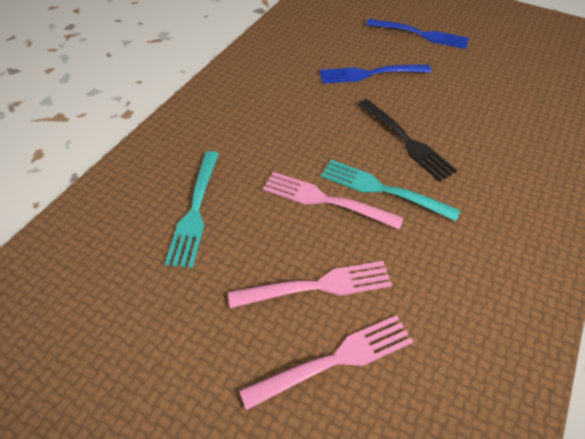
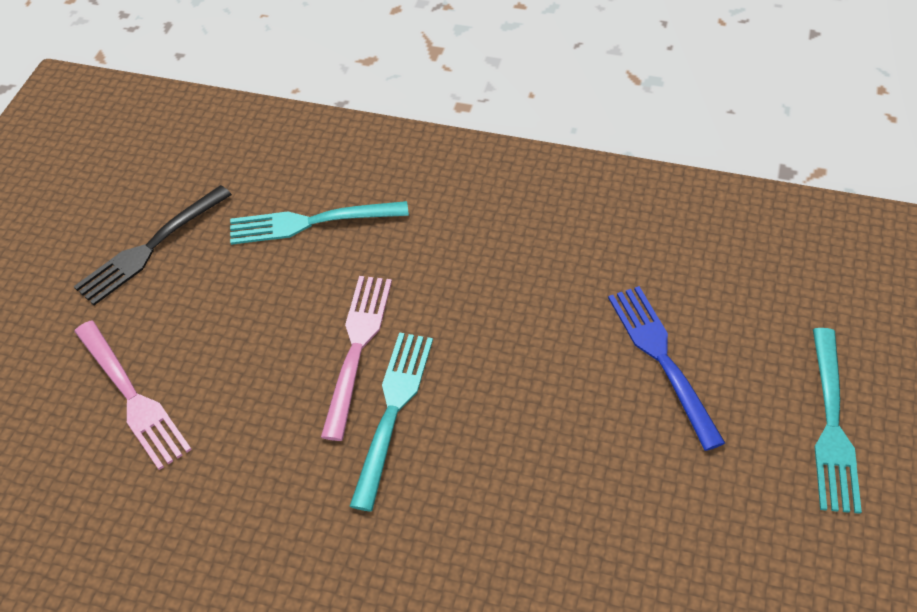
camera: 80 degrees right, 0 degrees up
pink fork [228,261,392,308] -> none
black fork [358,99,457,182] -> black fork moved to [74,185,232,305]
blue fork [366,19,469,49] -> turquoise fork [813,328,862,514]

